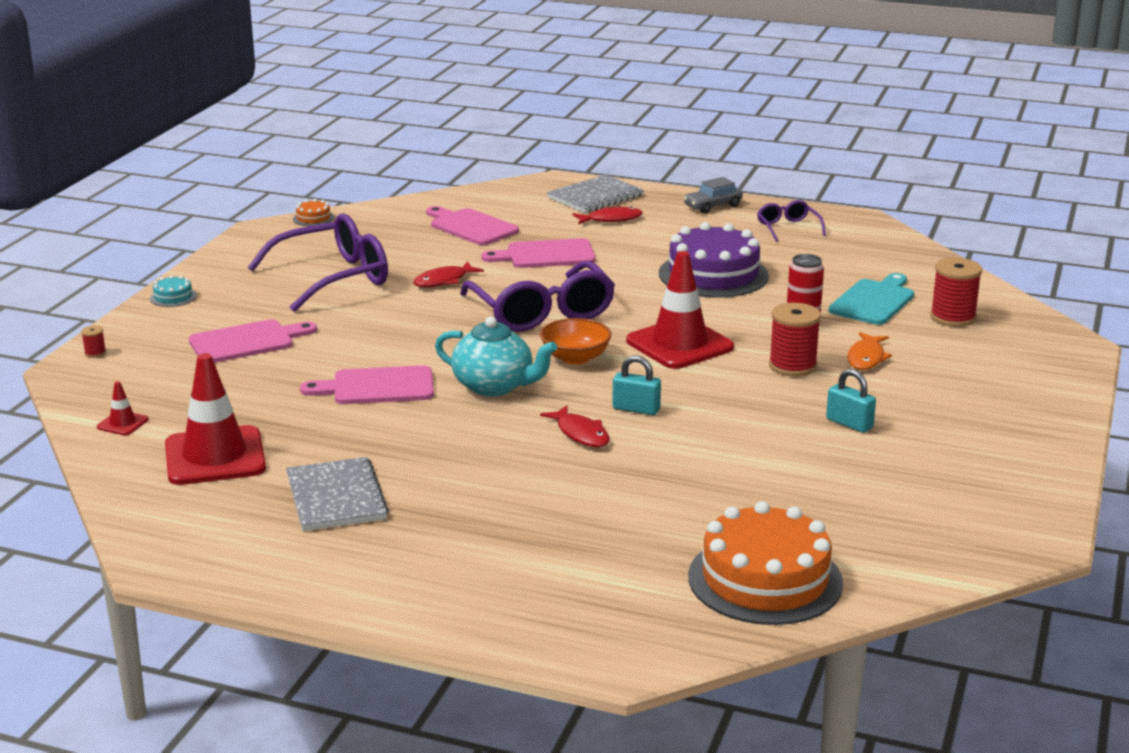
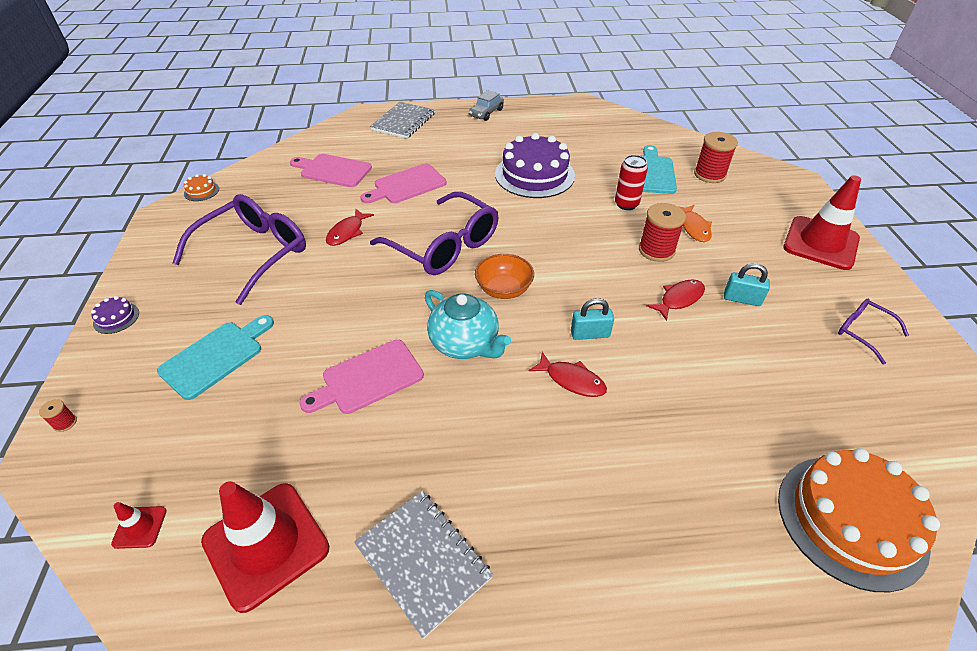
camera: 25 degrees left, 20 degrees up
turquoise cake [150,275,197,307] -> purple cake [91,296,139,334]
pink cutting board [189,319,317,363] -> turquoise cutting board [157,315,274,400]
turquoise teapot [435,317,557,396] -> turquoise teapot turned 45 degrees clockwise [425,290,511,359]
red fish [573,207,643,224] -> red fish moved to [647,279,705,321]
red traffic cone [626,251,734,369] -> red traffic cone moved to [783,175,861,270]
purple glasses [757,200,826,242] -> purple glasses moved to [838,299,909,365]

